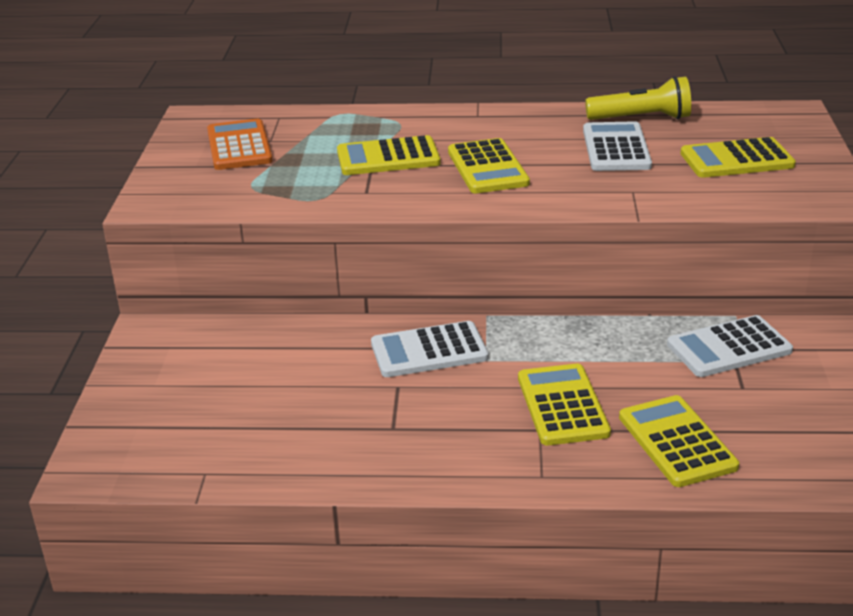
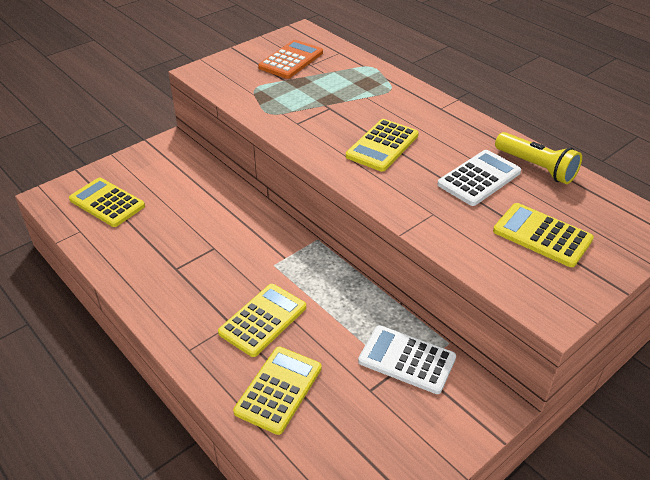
camera: 45 degrees right, 10 degrees up
yellow calculator [337,135,441,175] -> yellow calculator moved to [69,178,145,227]
white calculator [371,321,489,377] -> none

